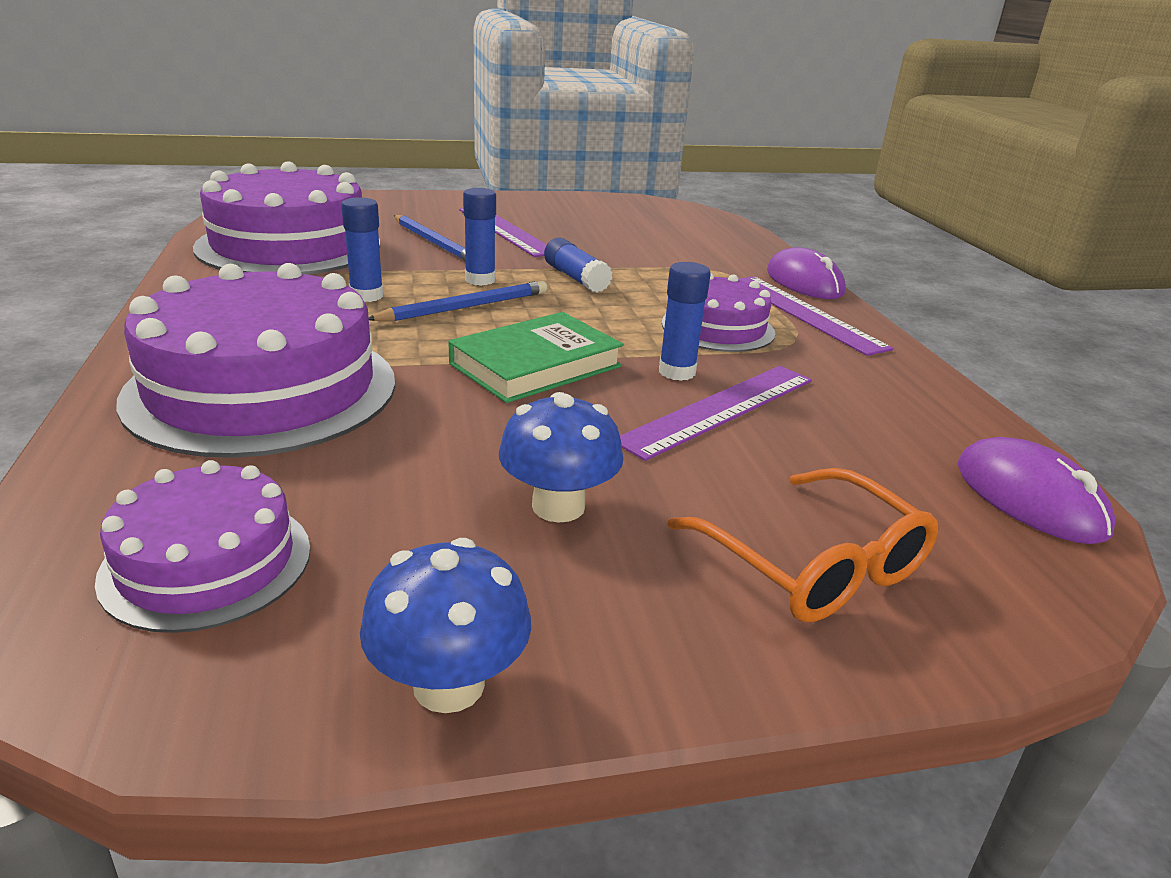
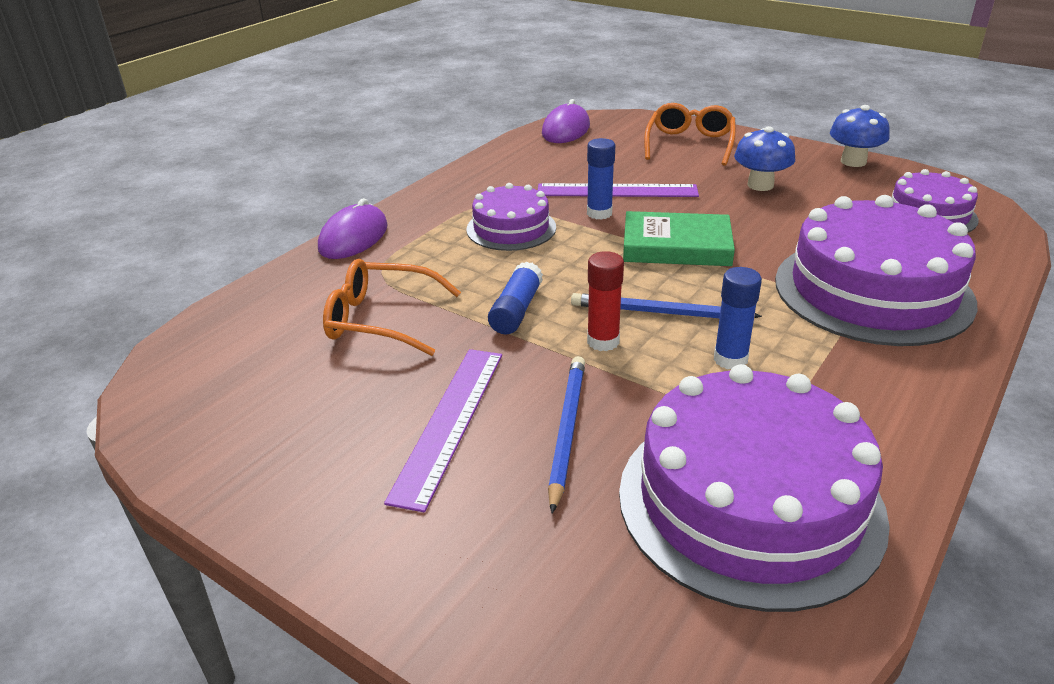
camera: 130 degrees left, 5 degrees up
blue glue stick [463,188,496,286] -> red glue stick [587,251,624,351]
purple ruler [738,276,893,356] -> none
none -> orange glasses [323,259,461,356]

